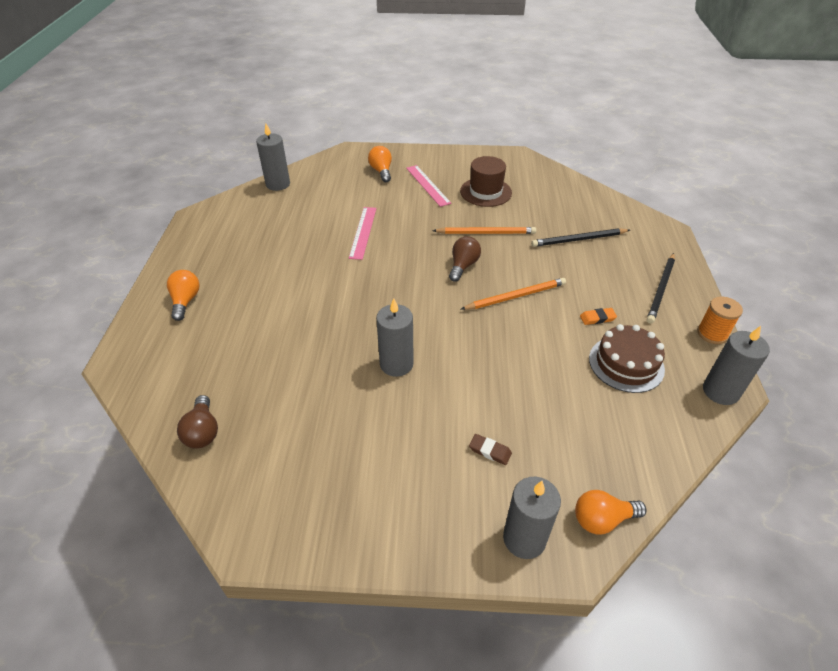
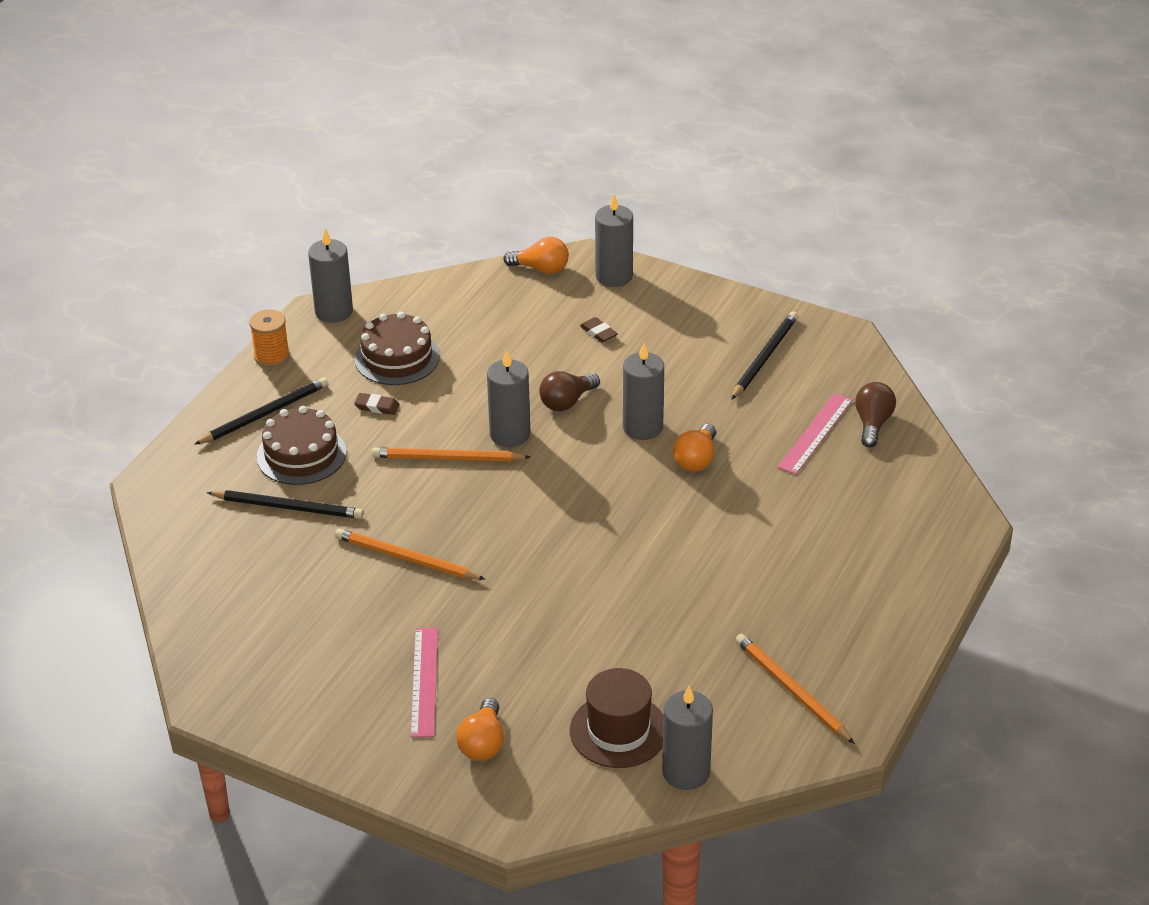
camera: 155 degrees left, 5 degrees down
orange light bulb [167,270,200,321] -> orange light bulb moved to [673,424,716,472]
pink ruler [349,207,377,260] -> pink ruler moved to [777,393,853,475]
brown light bulb [449,236,481,282] -> brown light bulb moved to [539,371,600,411]
brown hat [460,156,512,207] -> brown hat moved to [570,668,663,768]
orange eraser [580,308,617,325] -> brown eraser [354,393,400,415]
none -> brown cake [257,406,346,485]
none -> grey candle [487,350,530,447]
none -> black pencil [731,311,798,400]
none -> orange pencil [735,634,855,744]

